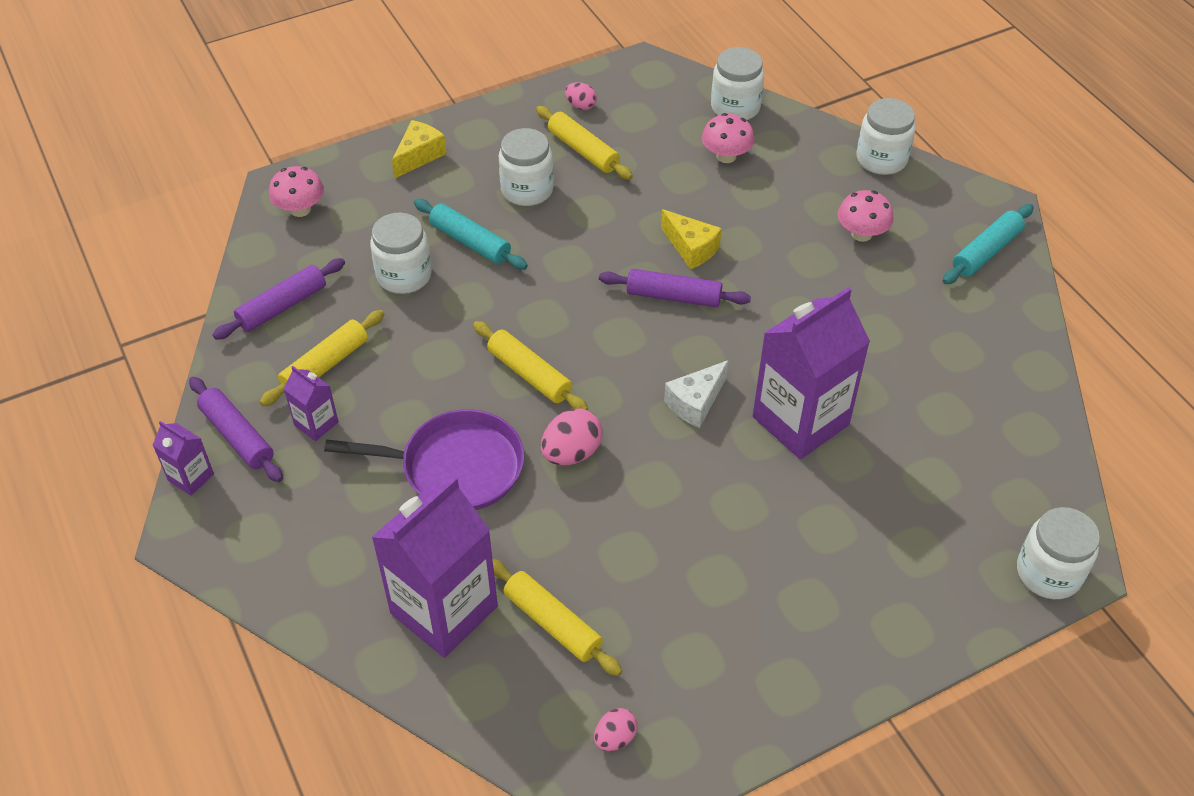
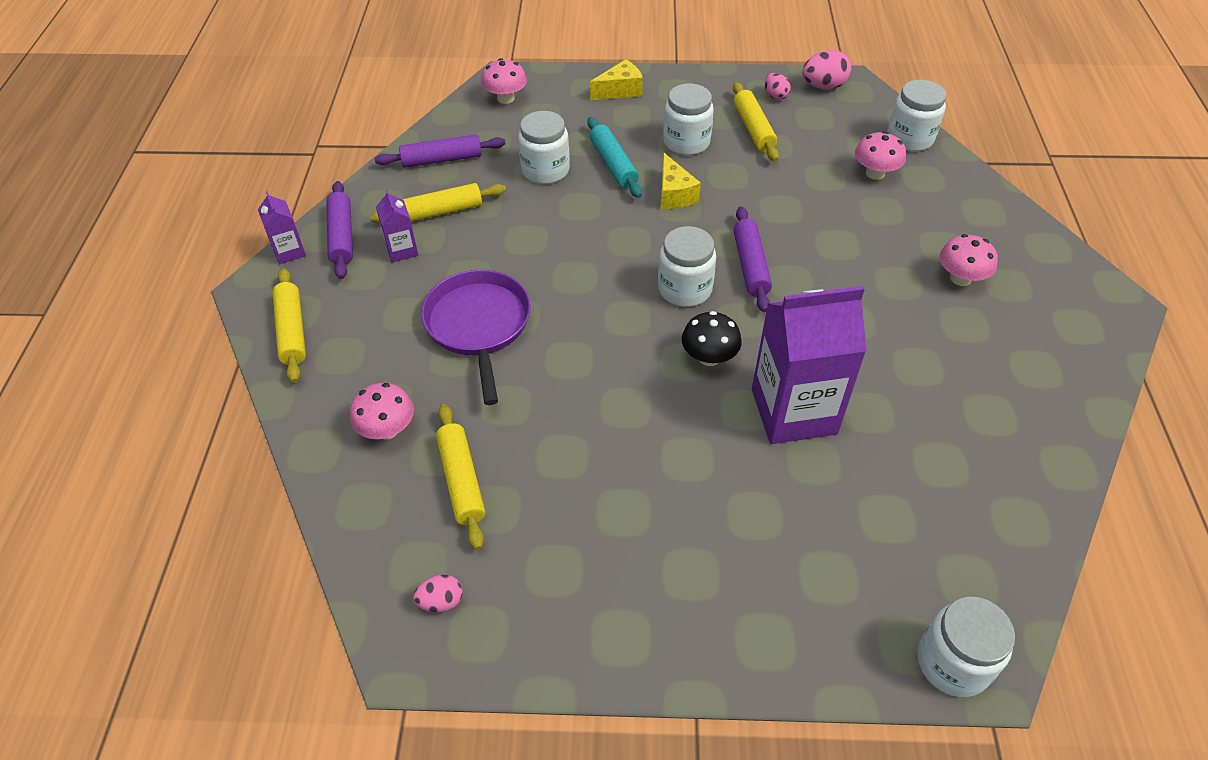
camera: 30 degrees right, 0 degrees up
purple pan [324,409,524,510] -> purple pan turned 135 degrees counterclockwise [421,270,531,405]
purple carton [371,476,498,658] -> pink mushroom [350,383,414,440]
yellow rolling pin [473,321,588,411] -> yellow rolling pin moved to [272,268,306,383]
pink egg [541,409,602,465] -> pink egg moved to [802,50,851,90]
purple rolling pin [599,269,751,307] -> purple rolling pin turned 45 degrees clockwise [733,206,772,312]
yellow cheese [661,209,722,269] -> yellow cheese moved to [661,153,701,209]
white cheese [664,360,729,428] -> black mushroom [682,311,742,366]
white jar [857,98,916,175] -> white jar moved to [658,226,716,307]
turquoise rolling pin [943,204,1034,284] -> none

